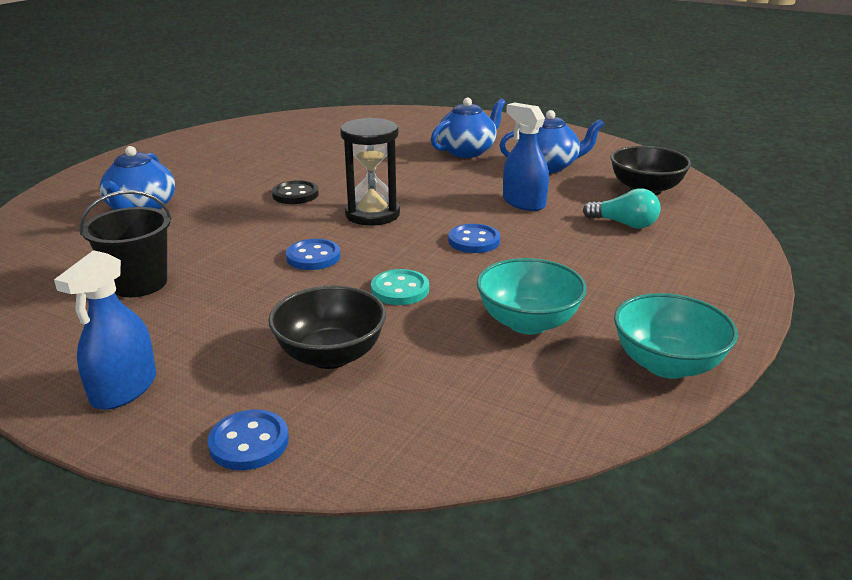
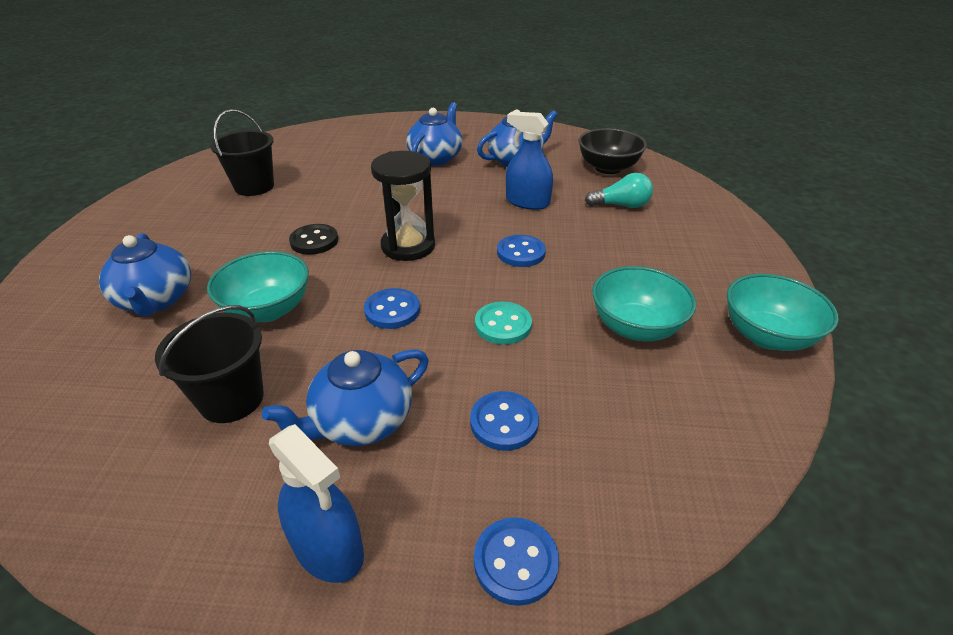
camera: 25 degrees left, 10 degrees up
blue spray bottle [54,250,156,410] -> blue spray bottle turned 45 degrees counterclockwise [269,424,364,583]
black bowl [268,285,386,369] -> blue button [470,391,539,451]
none -> turquoise bowl [207,251,309,322]
none -> black bucket [210,109,274,196]
none -> blue teapot [262,349,429,446]

